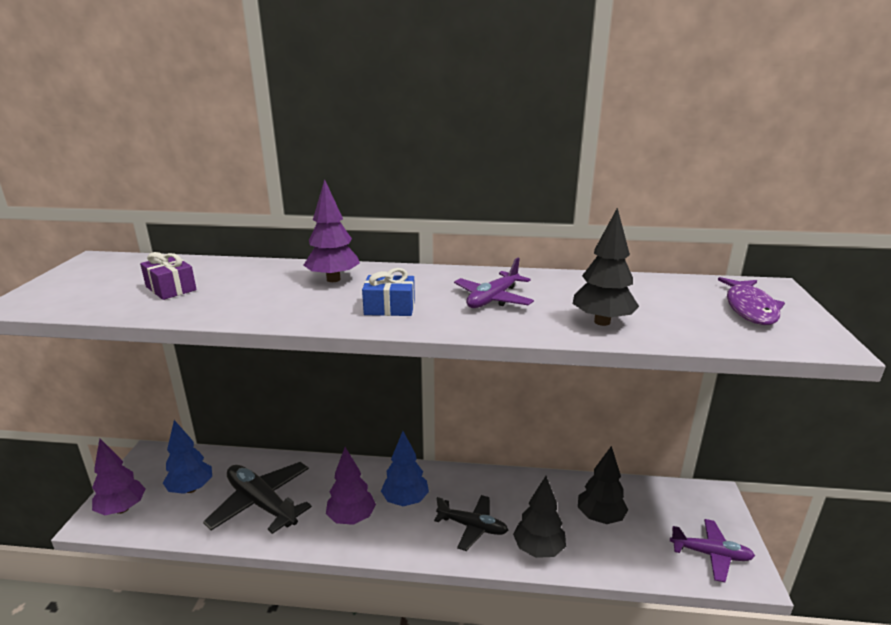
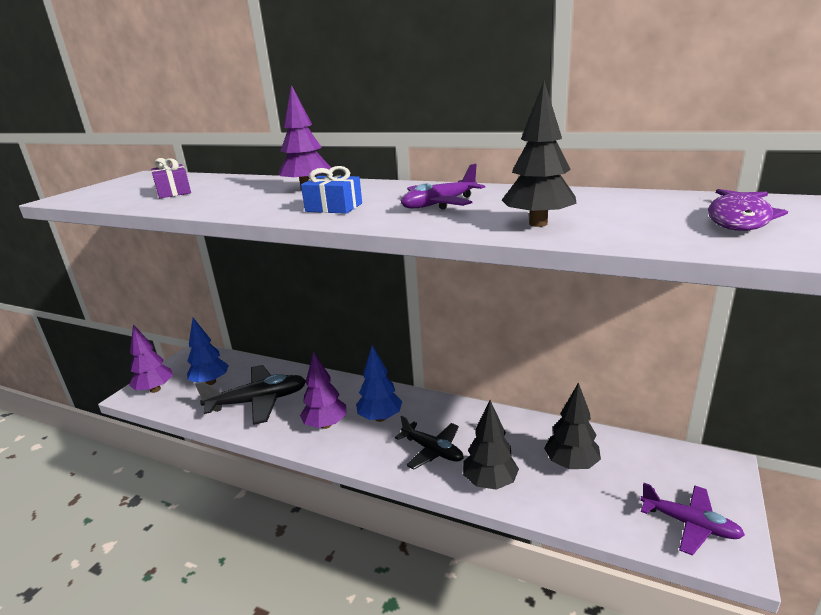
camera: 20 degrees right, 0 degrees up
black plane [203,462,312,534] -> black plane turned 105 degrees clockwise [195,365,306,425]

